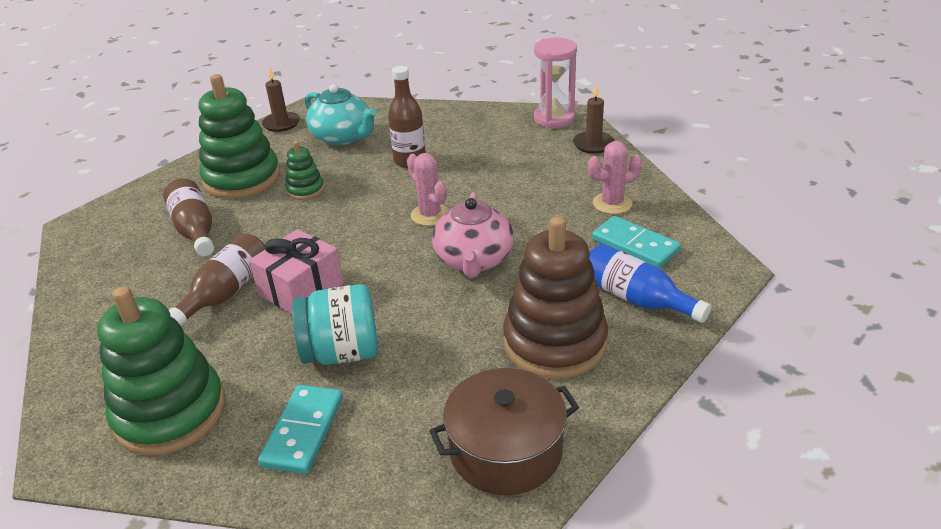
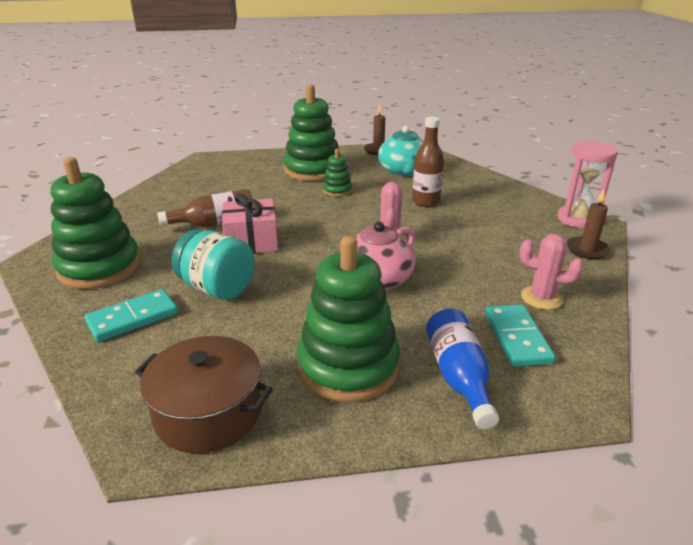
camera: 40 degrees right, 5 degrees down
brown bottle [163,178,214,256] -> none
brown stacking toy [503,216,608,379] -> green stacking toy [297,236,400,402]

